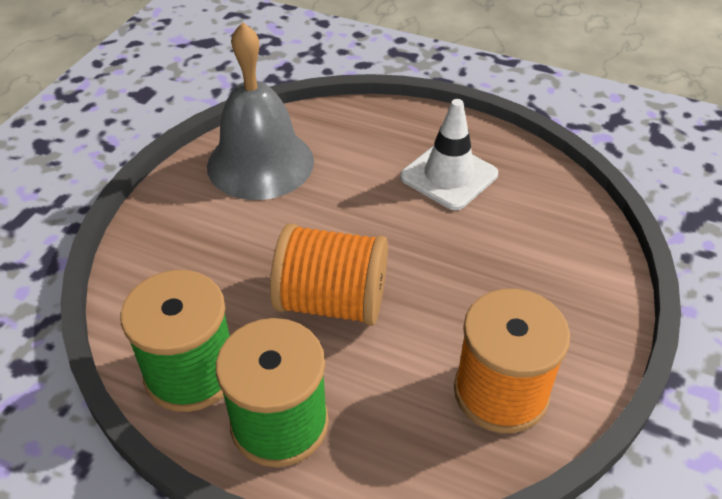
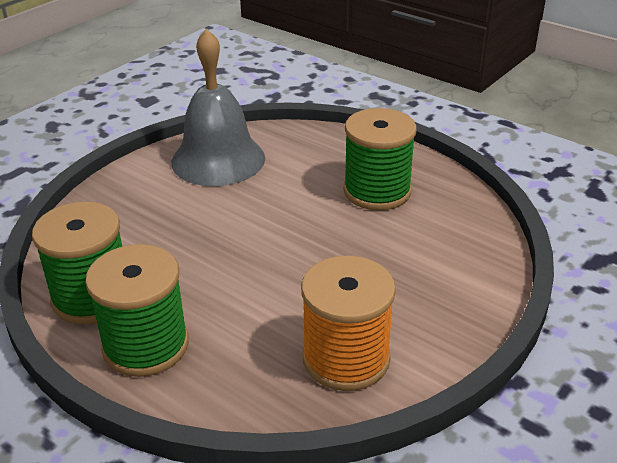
camera: 15 degrees right, 10 degrees down
orange spool [270,224,388,326] -> none
white traffic cone [400,99,498,210] -> green spool [343,108,417,210]

